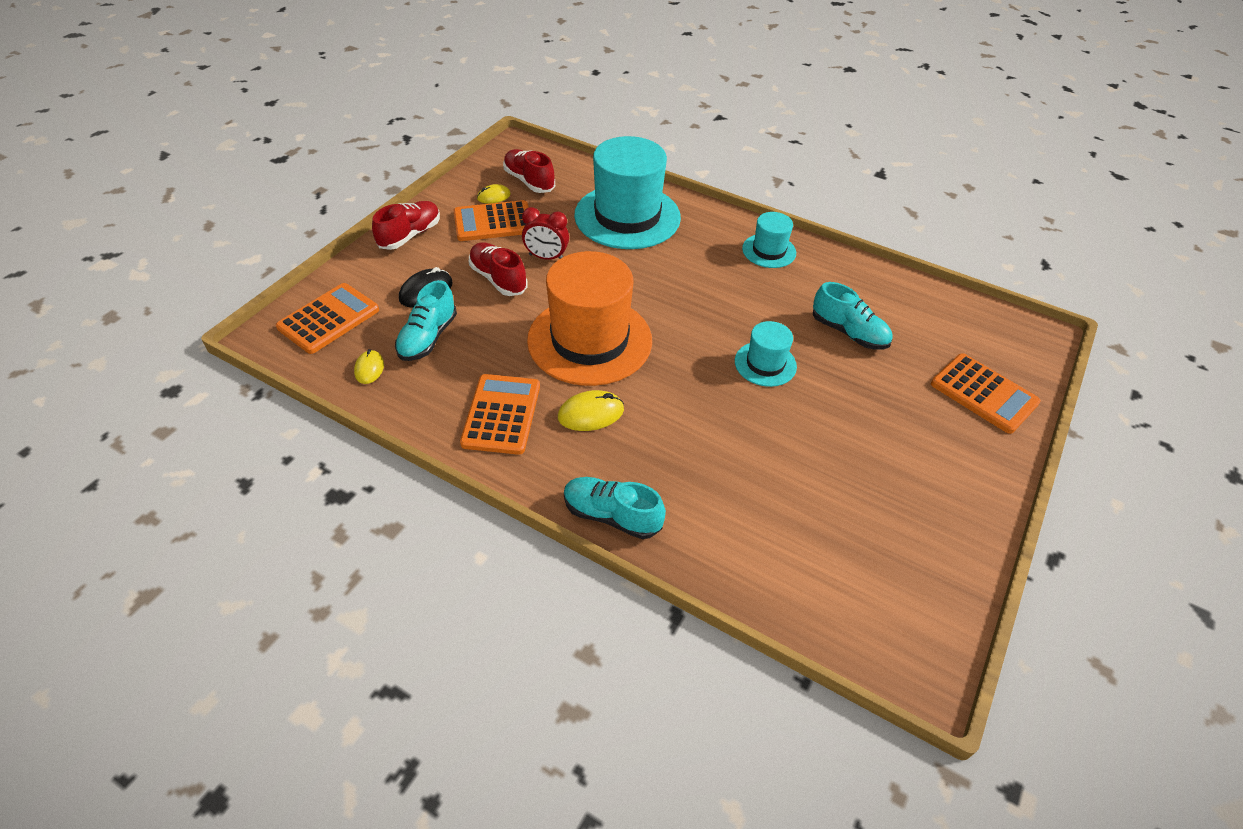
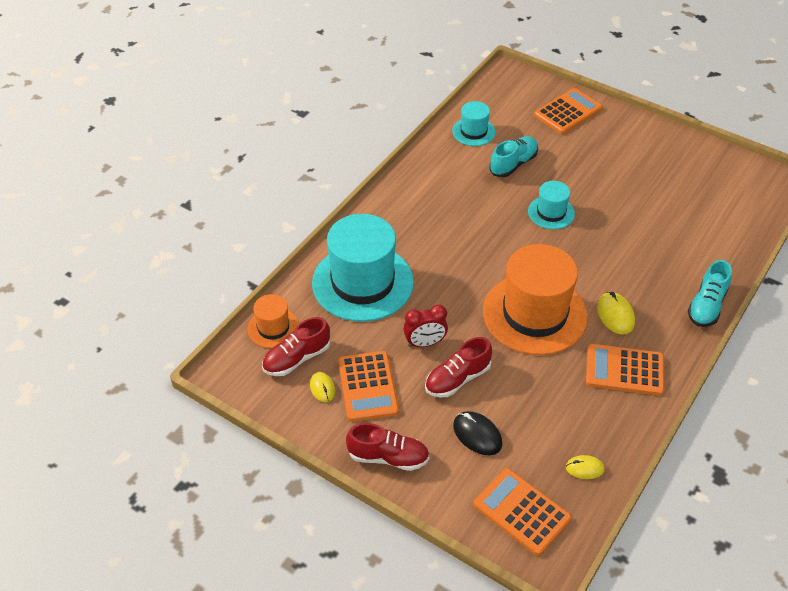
camera: 85 degrees left, 0 degrees up
red shoe [372,201,440,250] -> red shoe turned 150 degrees clockwise [346,423,429,471]
turquoise shoe [395,280,457,361] -> none
red clock [522,207,569,260] -> red clock turned 60 degrees clockwise [404,305,448,347]
turquoise hat [742,212,796,268] -> turquoise hat moved to [452,101,496,146]
none -> orange hat [248,294,299,348]

